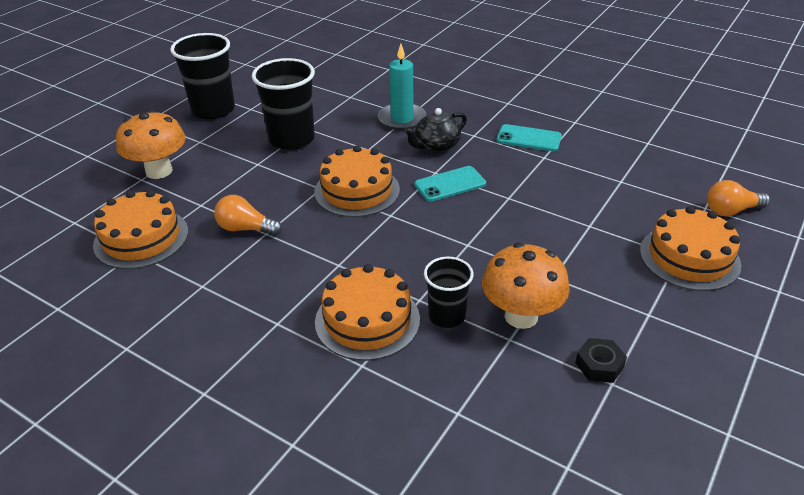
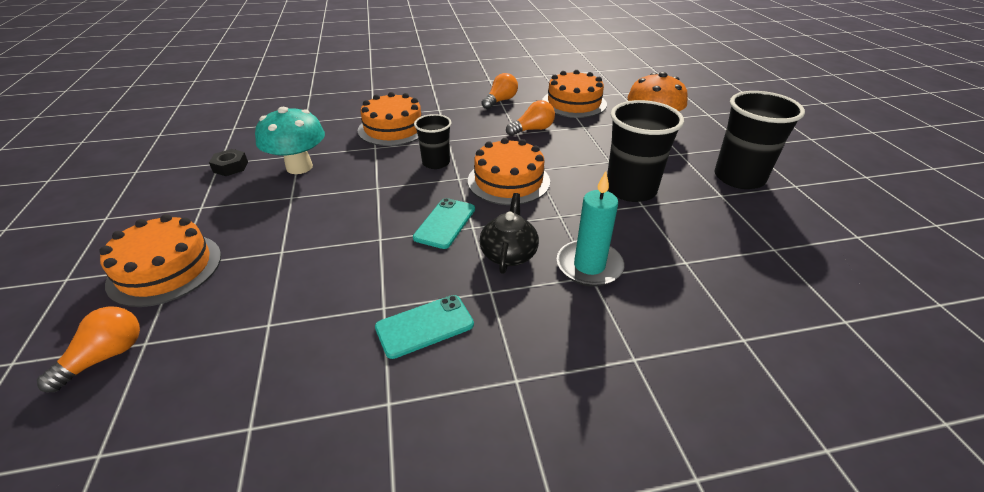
camera: 135 degrees right, 0 degrees up
black cup [424,257,474,328] -> black cup moved to [414,114,452,169]
orange mushroom [482,243,570,329] -> turquoise mushroom [255,107,325,174]
none -> orange light bulb [482,73,518,109]

